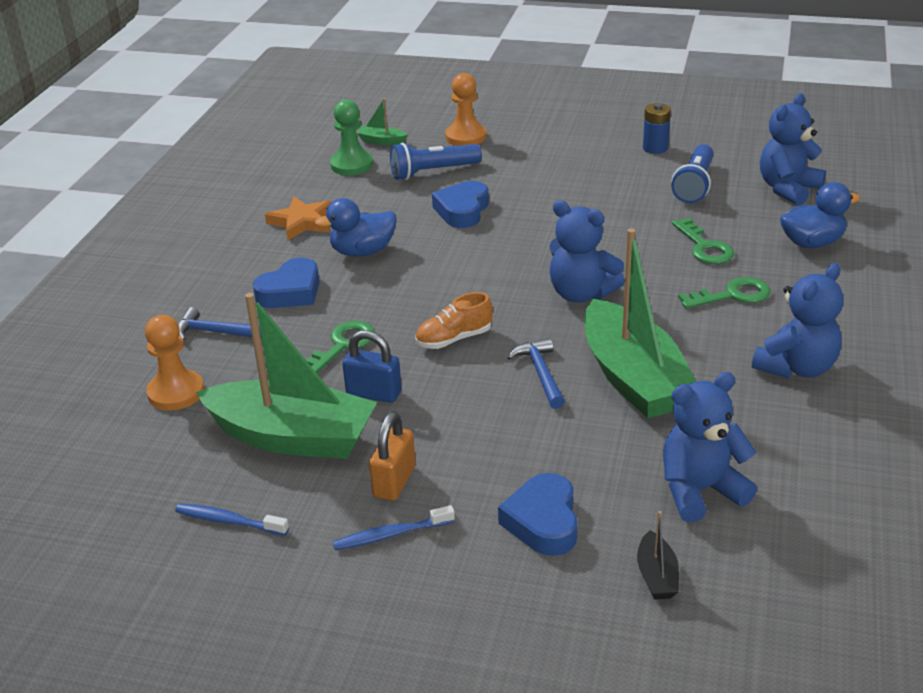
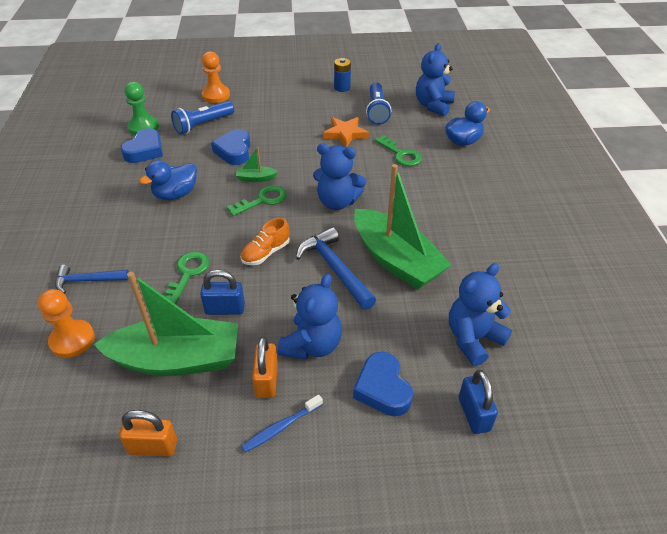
camera: 20 degrees left, 10 degrees up
blue toothbrush [175,503,289,536] -> orange padlock [119,410,177,456]
blue heart [253,257,319,308] -> blue heart moved to [121,128,163,163]
orange star [265,196,332,241] -> orange star moved to [323,117,369,148]
green boat [357,98,408,145] -> green boat moved to [236,147,278,182]
blue hammer [507,338,565,409] -> blue hammer [296,227,376,310], size x1.53
black boat [637,511,679,600] -> blue padlock [459,370,498,434]
green key [678,277,770,309] -> green key moved to [227,185,287,216]
blue teddy bear [752,263,843,378] -> blue teddy bear moved to [278,274,342,360]

